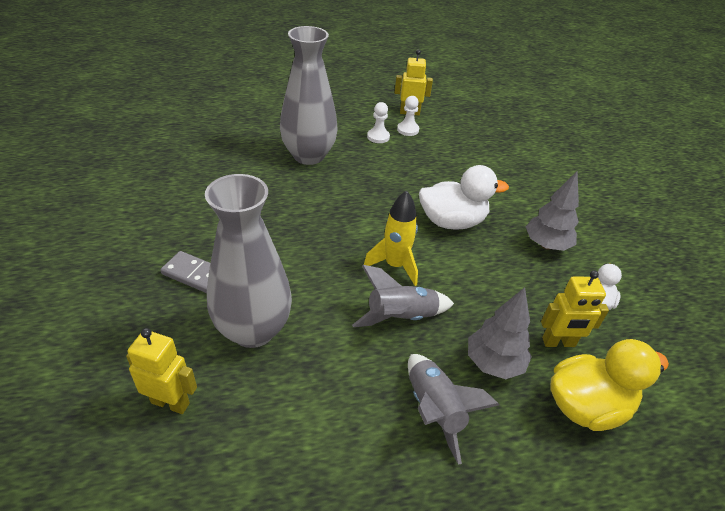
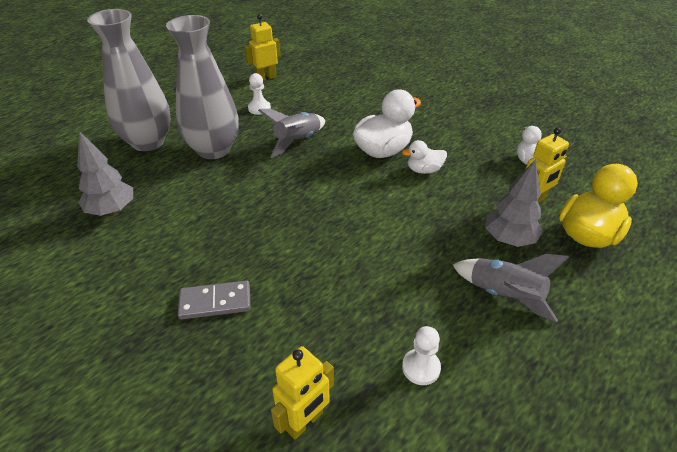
camera: 30 degrees left, 0 degrees up
yellow robot [126,328,197,414] -> yellow robot turned 150 degrees clockwise [271,346,334,439]
grey vase [205,174,292,348] -> grey vase moved to [87,9,171,151]
grey rocket [352,265,454,327] -> grey rocket moved to [258,109,325,158]
yellow rocket [364,190,418,286] -> none
white pawn [397,96,419,136] -> white pawn moved to [402,326,441,385]
grey tree [526,171,579,251] -> grey tree moved to [77,131,133,216]
none -> white duck [402,140,447,174]

